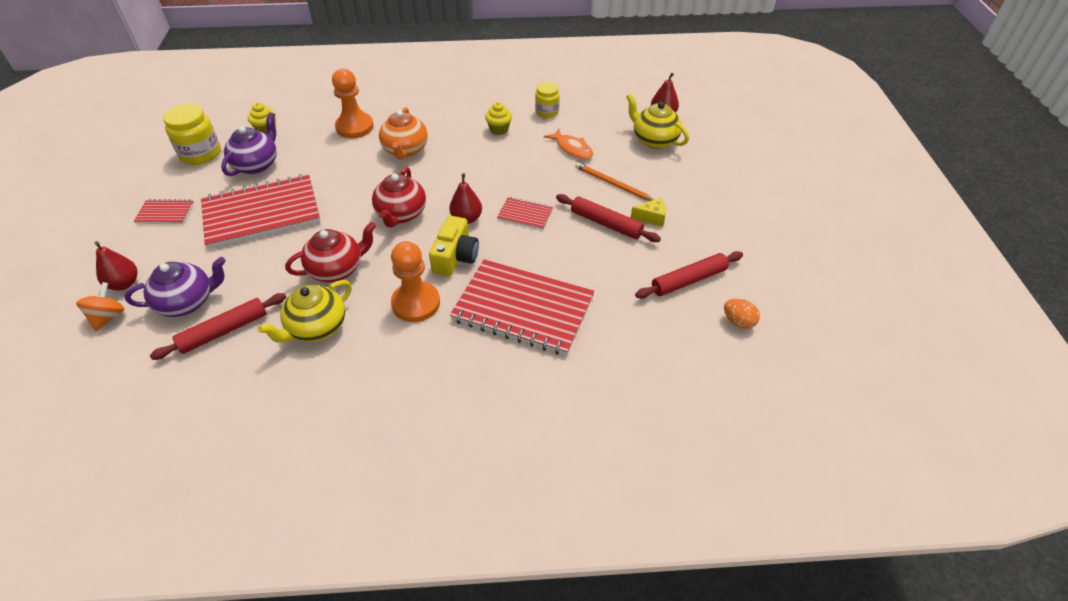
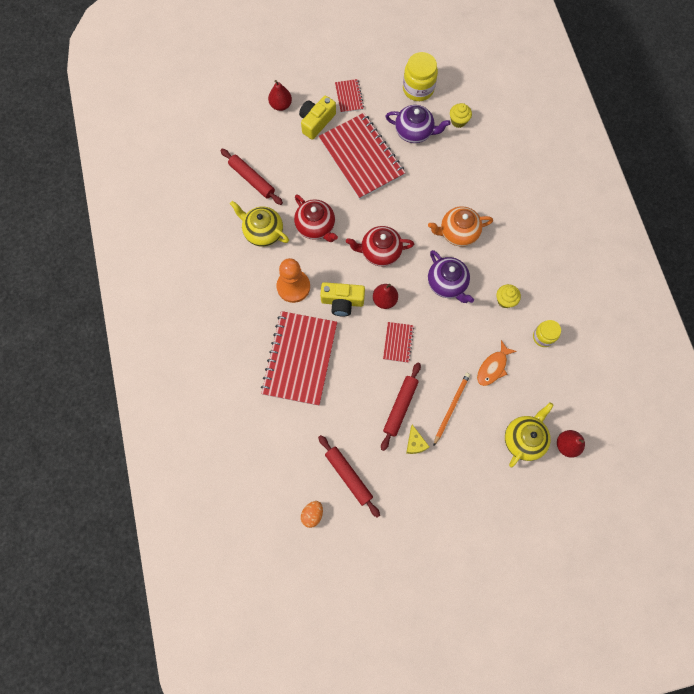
camera: 80 degrees right, 25 degrees up
orange spinning top [76,282,124,331] -> none
purple teapot [125,257,226,317] -> purple teapot moved to [428,250,474,303]
orange pawn [332,69,374,138] -> none
none -> yellow camera [299,96,336,140]

